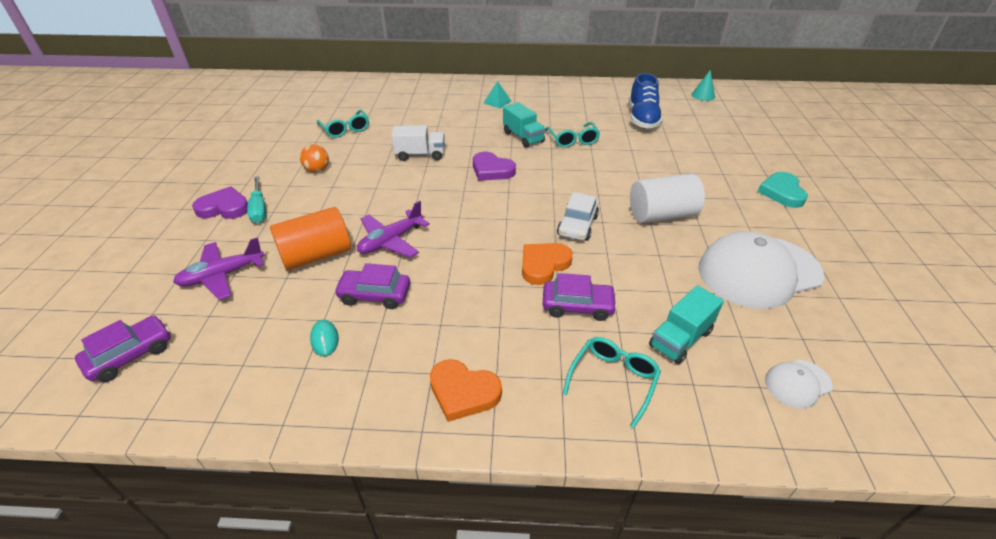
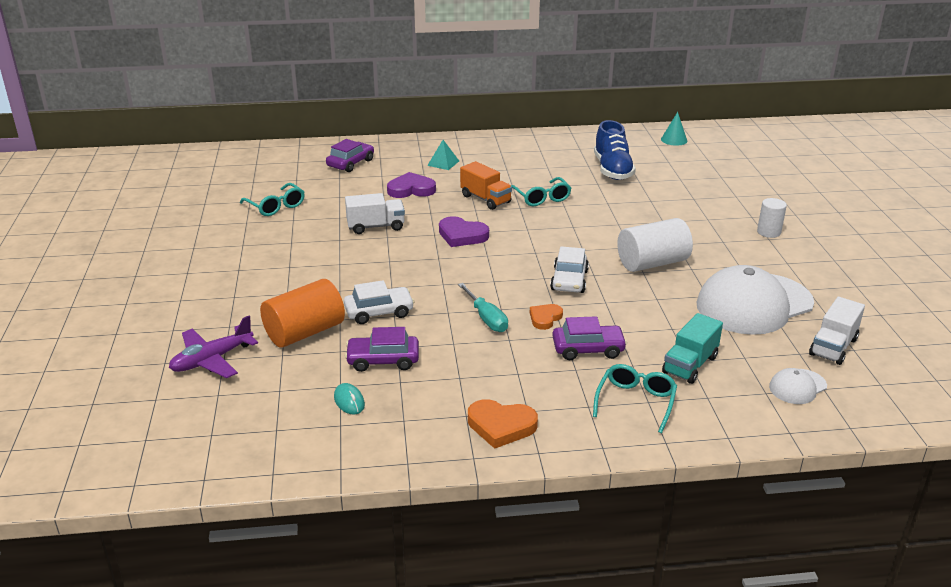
camera: 10 degrees left, 10 degrees down
purple car [75,316,171,382] -> purple car moved to [326,139,374,172]
purple heart [192,186,248,219] -> purple heart moved to [387,172,436,198]
turquoise screwdriver [247,176,266,223] -> turquoise screwdriver moved to [458,283,508,332]
orange ball [300,145,329,172] -> none
purple plane [357,201,430,258] -> white car [344,280,414,324]
turquoise truck [503,102,546,148] -> orange truck [460,161,512,210]
orange heart [522,243,573,285] -> orange heart [530,304,563,330], size x0.64
turquoise heart [758,172,808,208] -> white cylinder [757,198,787,238]
none -> white truck [809,297,865,365]

